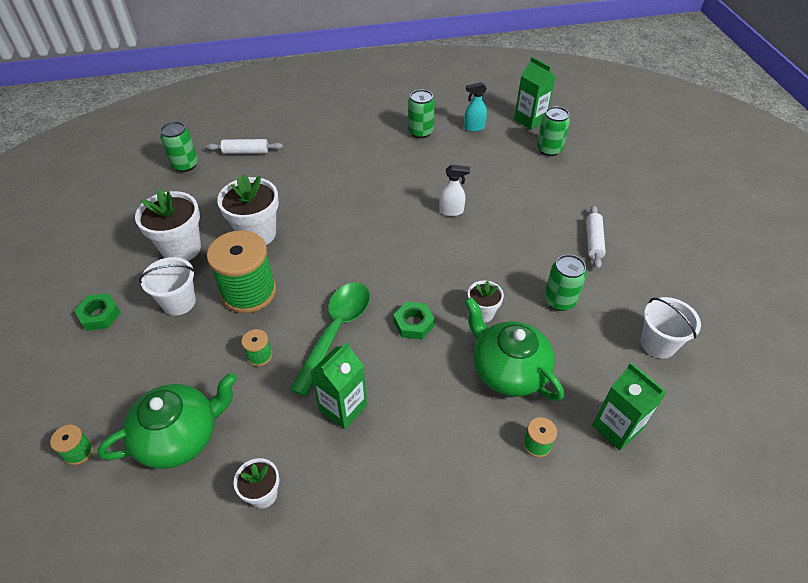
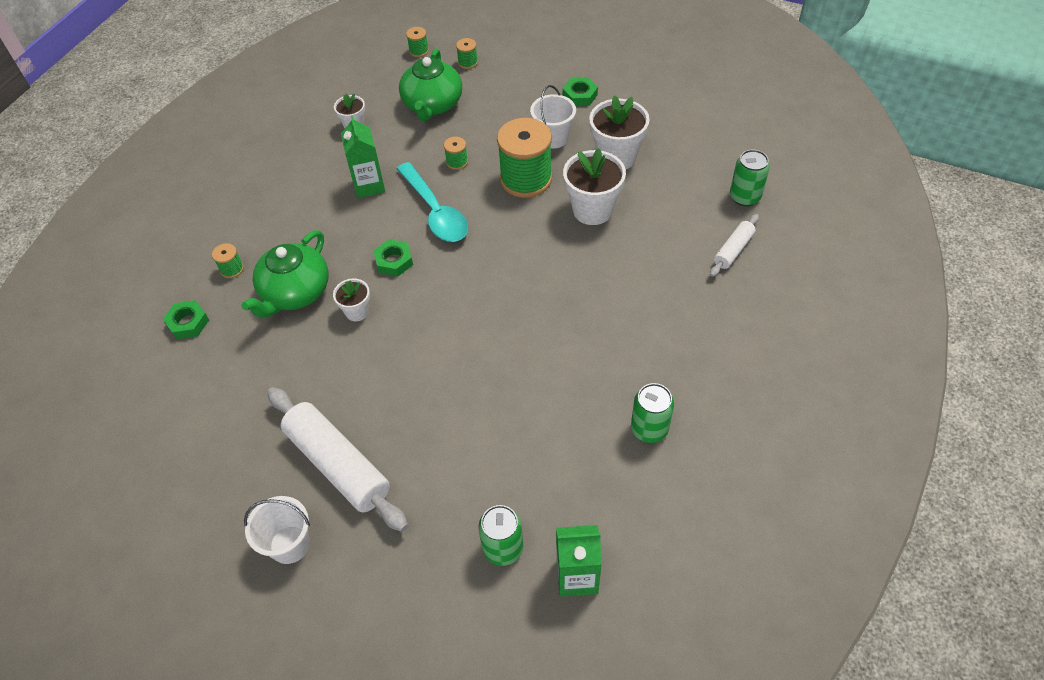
camera: 130 degrees right, 5 degrees up
green spoon [289,282,370,396] -> turquoise spoon [396,162,468,242]
white spray bottle [439,165,470,216] -> none
turquoise spray bottle [464,82,487,132] -> none
green teapot [465,297,564,401] -> green teapot turned 120 degrees clockwise [241,230,329,318]
green can [544,254,587,311] -> none
white rolling pin [586,205,606,269] -> white rolling pin [267,387,408,532], size x1.96
green carton [592,362,667,451] -> green nut [163,300,209,339]
white bucket [641,297,701,358] -> white bucket moved to [244,496,310,564]
none -> green spool [406,27,429,57]

